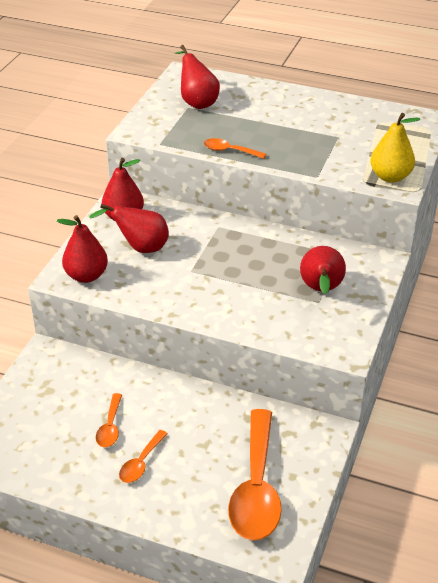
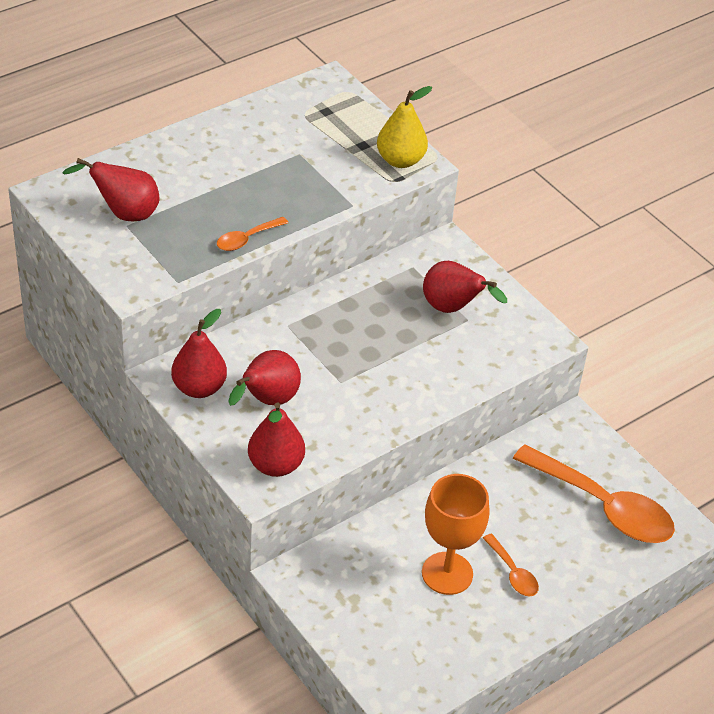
camera: 60 degrees left, 5 degrees up
orange spoon [96,393,122,447] -> orange goblet [422,474,490,595]

